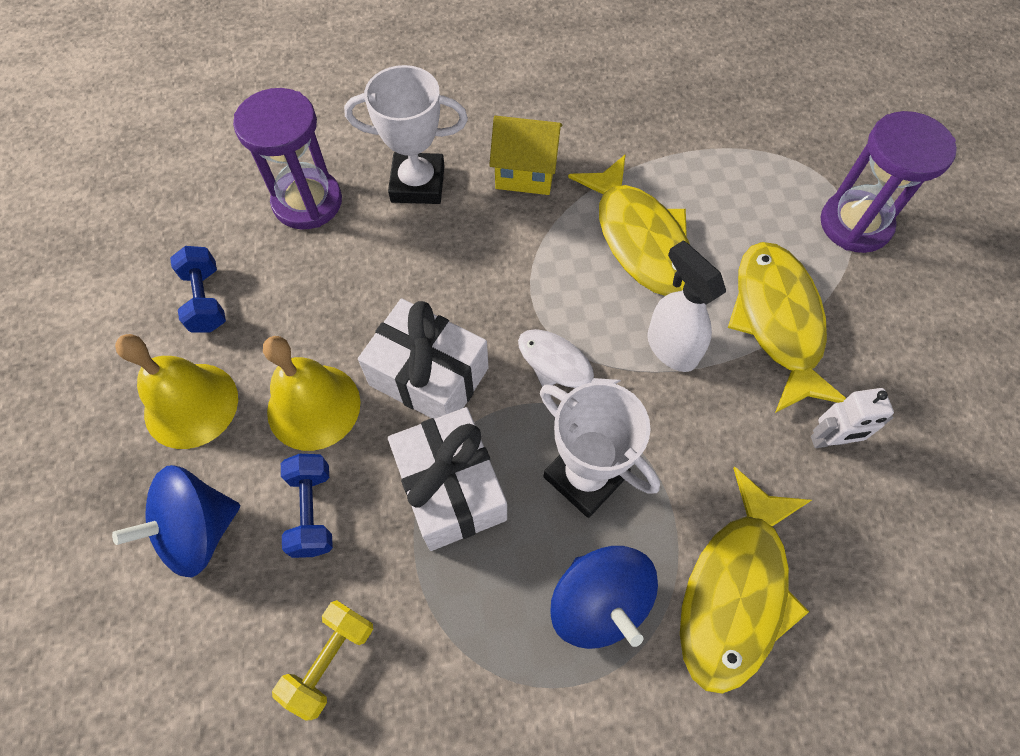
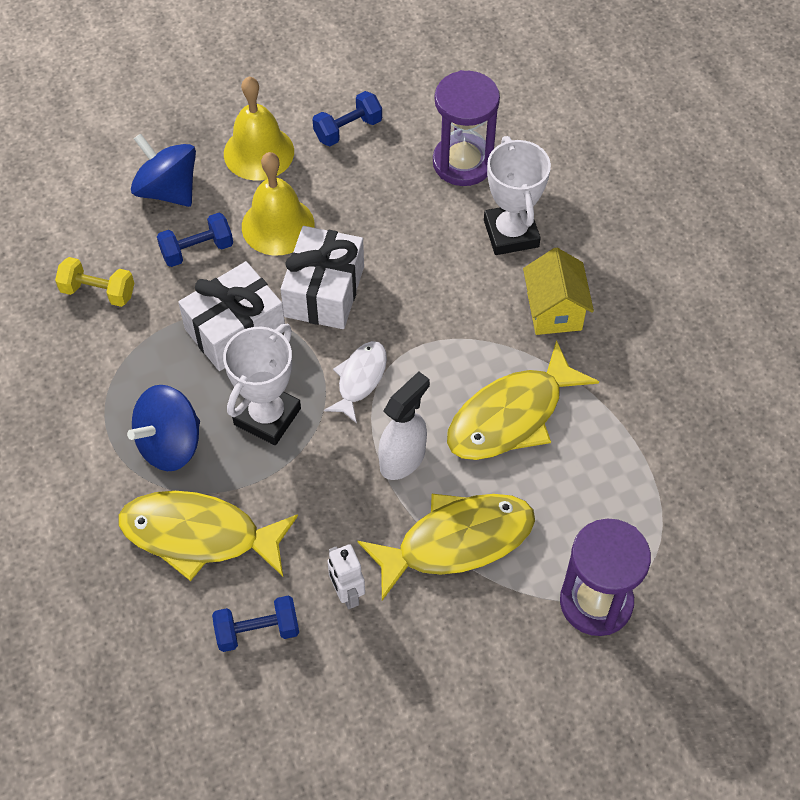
camera: 75 degrees right, 5 degrees down
none -> blue dumbbell [212,595,299,652]

